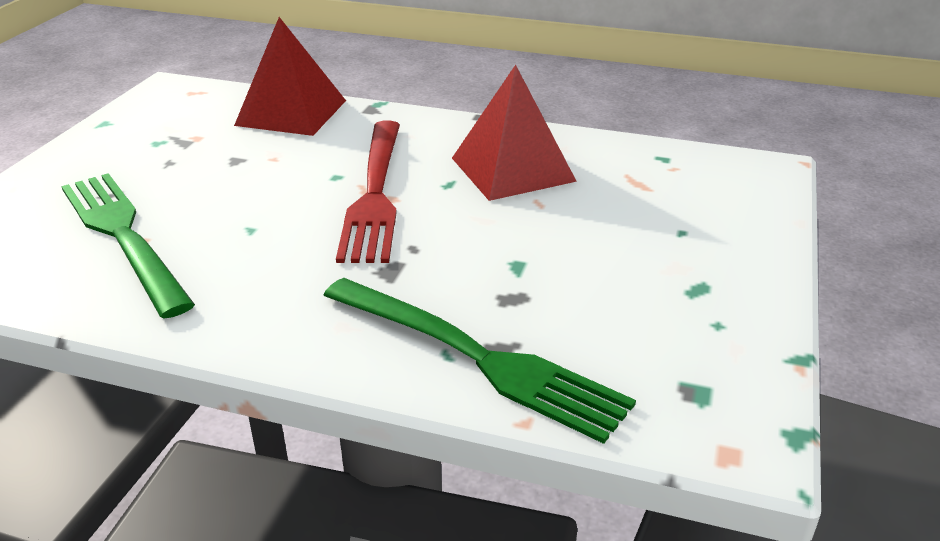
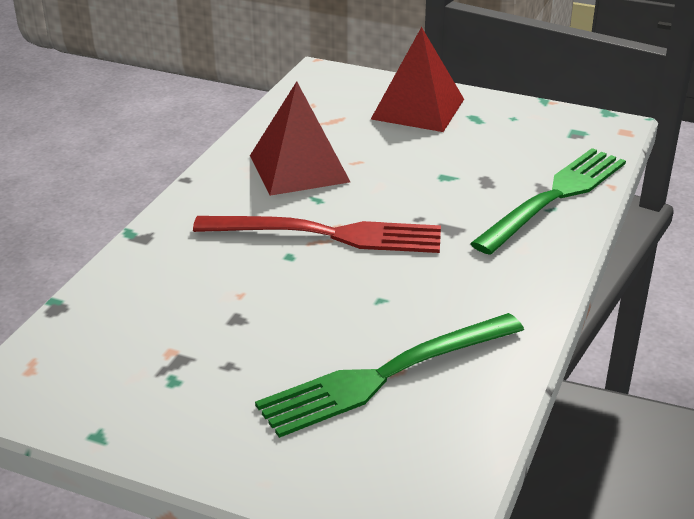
camera: 85 degrees left, 0 degrees up
red pyramid [234,17,346,136] -> red pyramid moved to [371,27,464,132]

